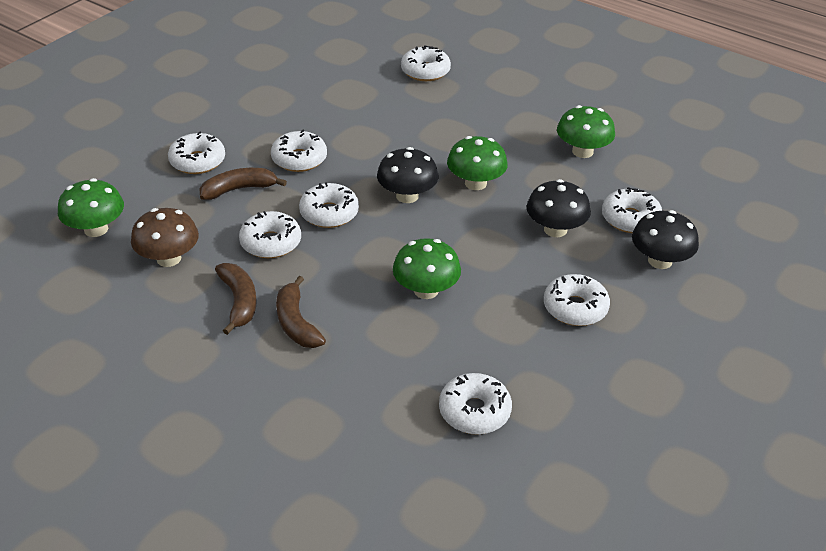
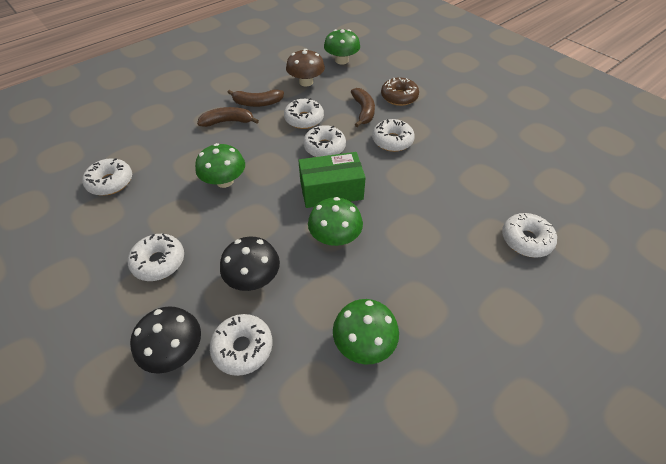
camera: 105 degrees right, 10 degrees up
white donut [168,131,225,174] -> brown donut [381,77,419,106]
black mushroom [377,147,438,203] -> green box [298,152,366,208]

